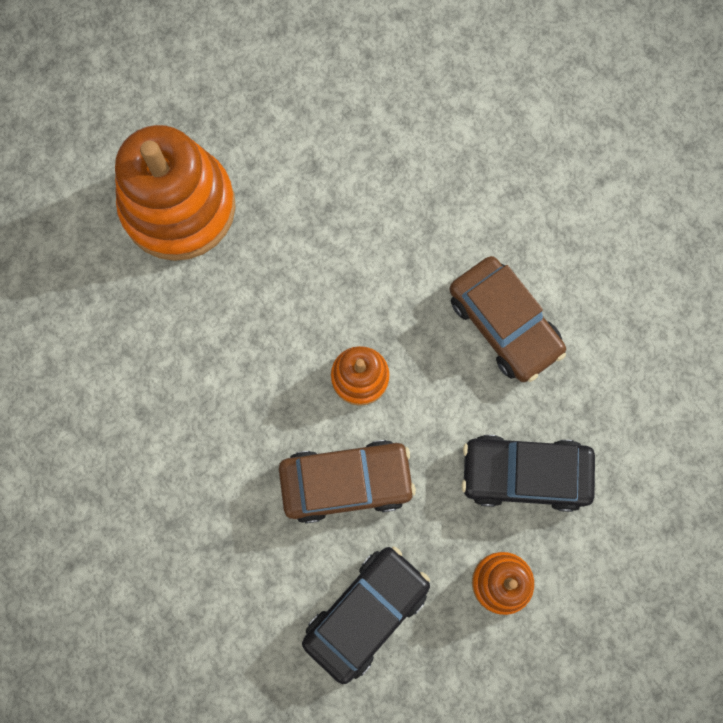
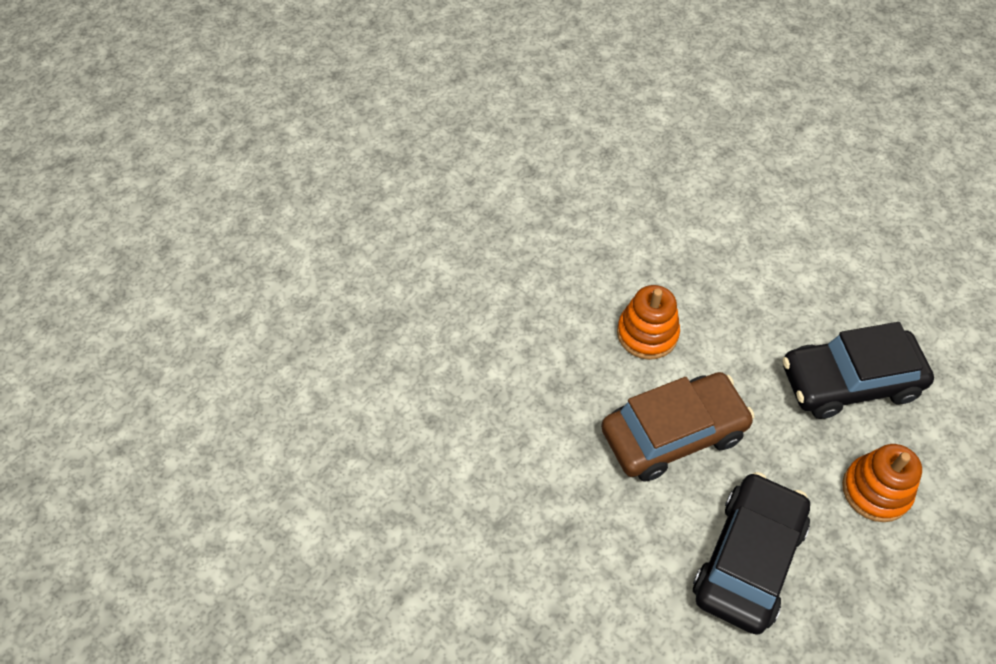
camera: 15 degrees left, 20 degrees down
orange stacking toy [115,125,236,261] -> none
brown car [450,256,566,382] -> none

